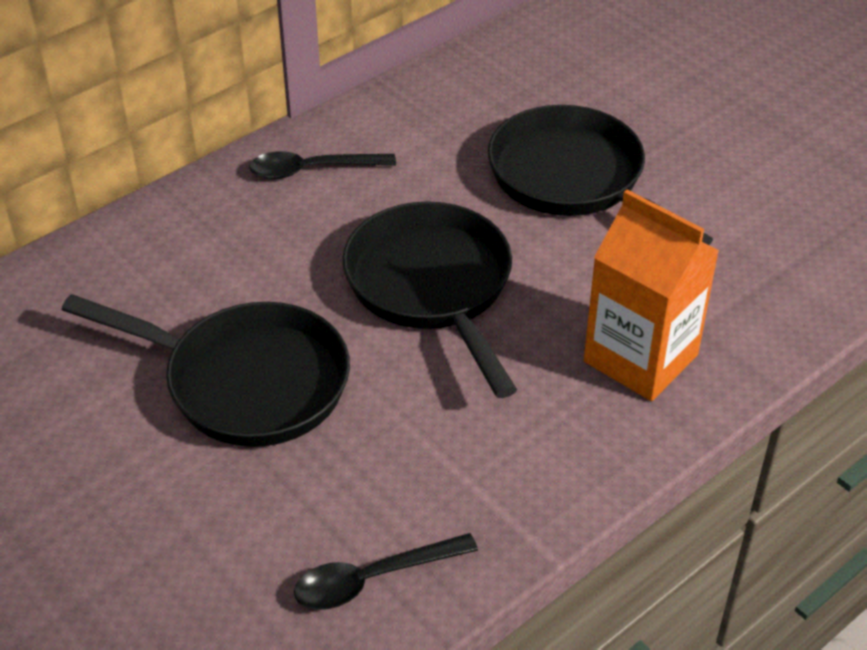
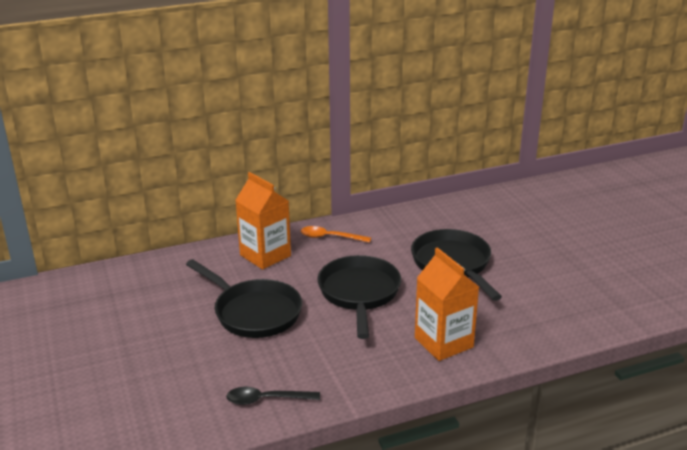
camera: 20 degrees right, 15 degrees down
black spoon [249,151,396,179] -> orange spoon [301,226,371,243]
none -> orange carton [235,172,291,270]

